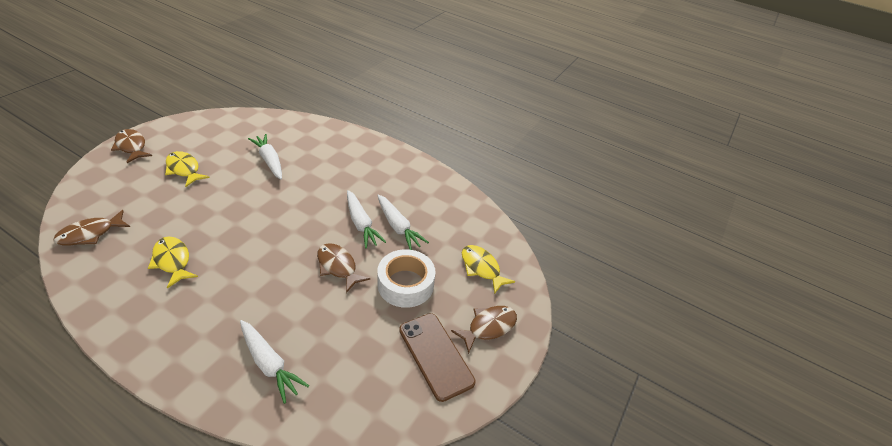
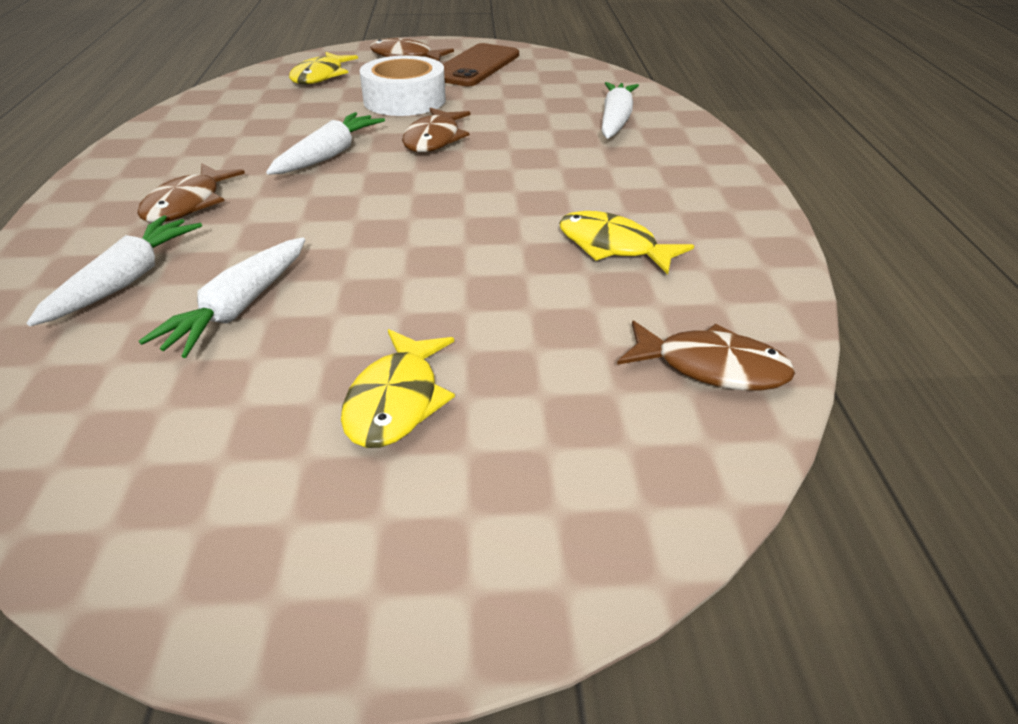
camera: 120 degrees left, 5 degrees down
brown fish [111,129,152,163] -> brown fish moved to [137,163,245,223]
yellow fish [148,237,198,289] -> yellow fish turned 105 degrees clockwise [559,211,694,274]
white carrot [377,194,429,250] -> white carrot moved to [27,215,202,326]

